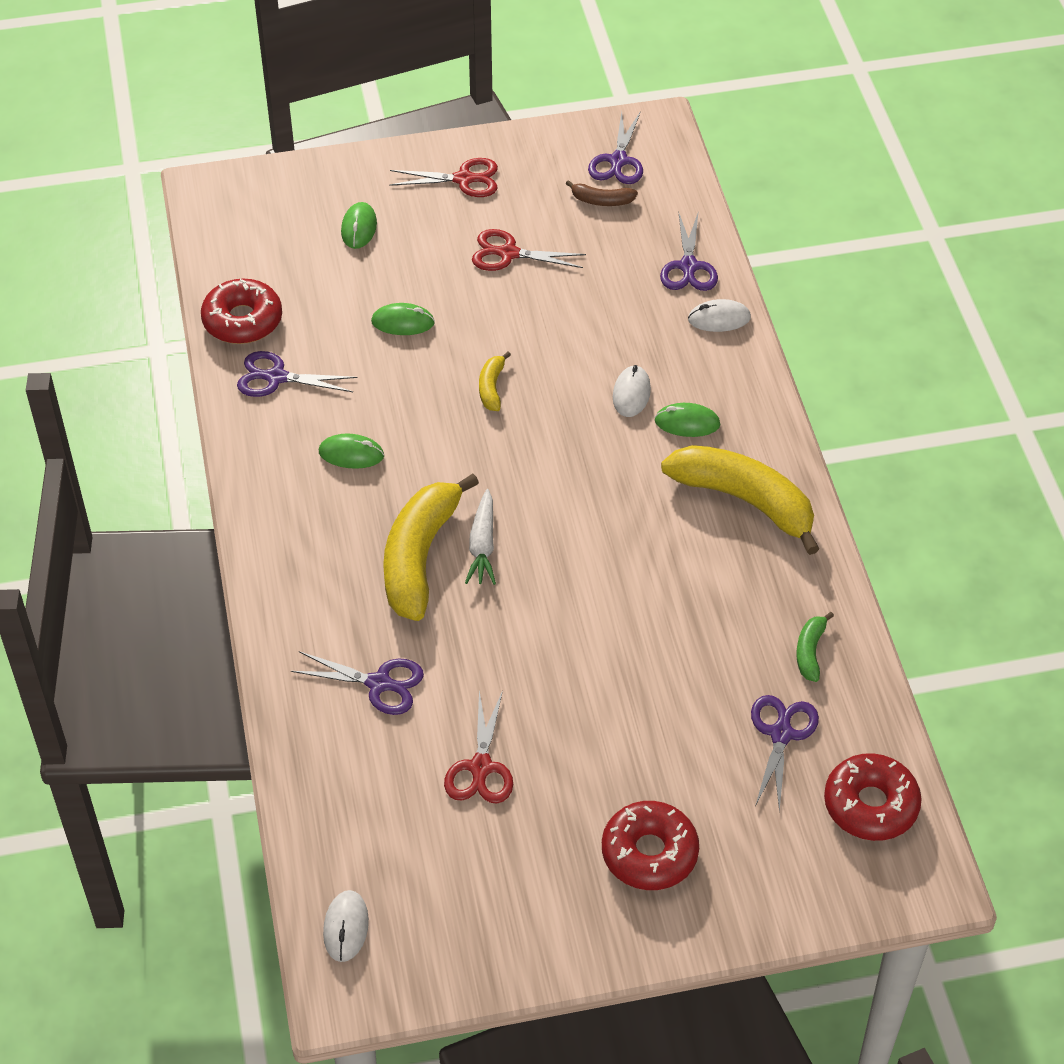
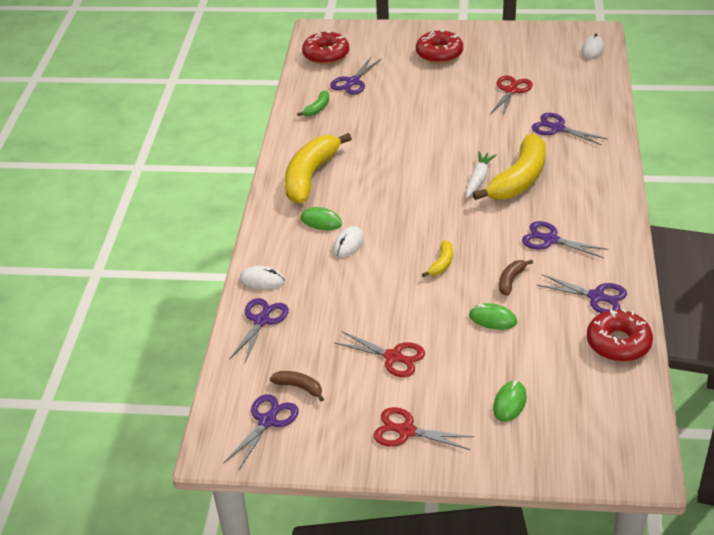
camera: 160 degrees left, 10 degrees down
green mouse [319,434,384,469] -> purple scissors [522,221,608,258]
yellow banana [661,445,819,555] -> yellow banana turned 60 degrees clockwise [285,133,352,204]
none -> brown banana [499,260,533,296]

